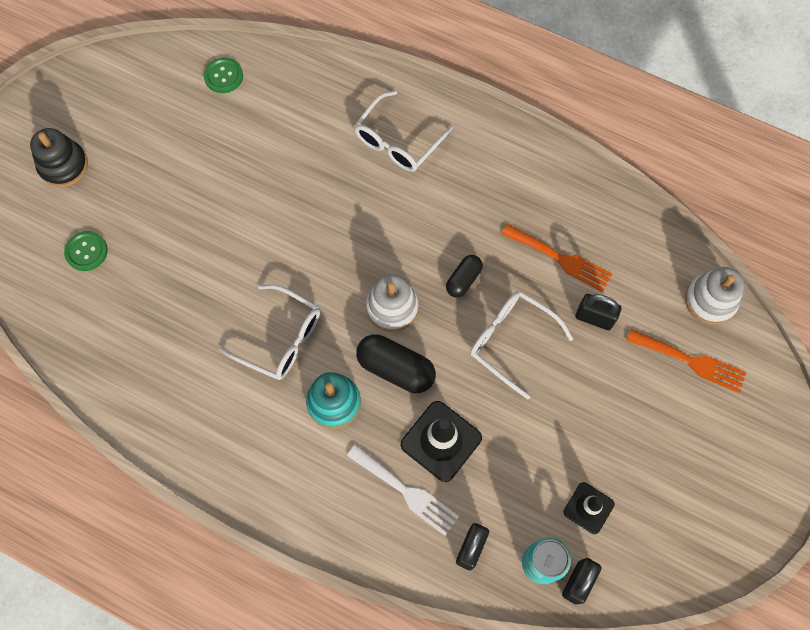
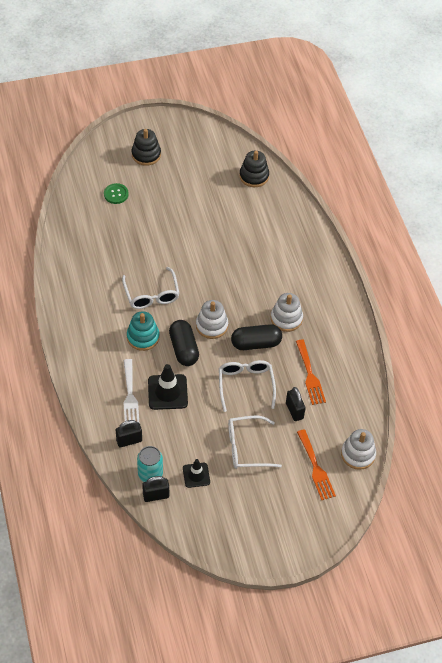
camera: 45 degrees right, 15 degrees down
green button [204,57,243,93] -> black stacking toy [239,151,269,187]
white glasses [354,90,453,172] -> white glasses moved to [228,416,282,469]
black capsule [446,255,483,298] -> black capsule [231,324,282,350], size x1.66
none -> white stacking toy [271,293,303,332]

